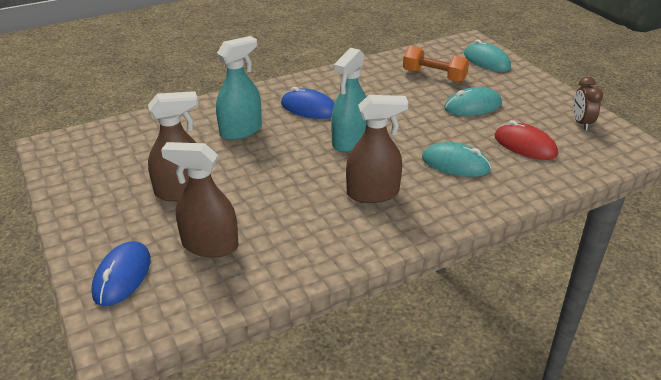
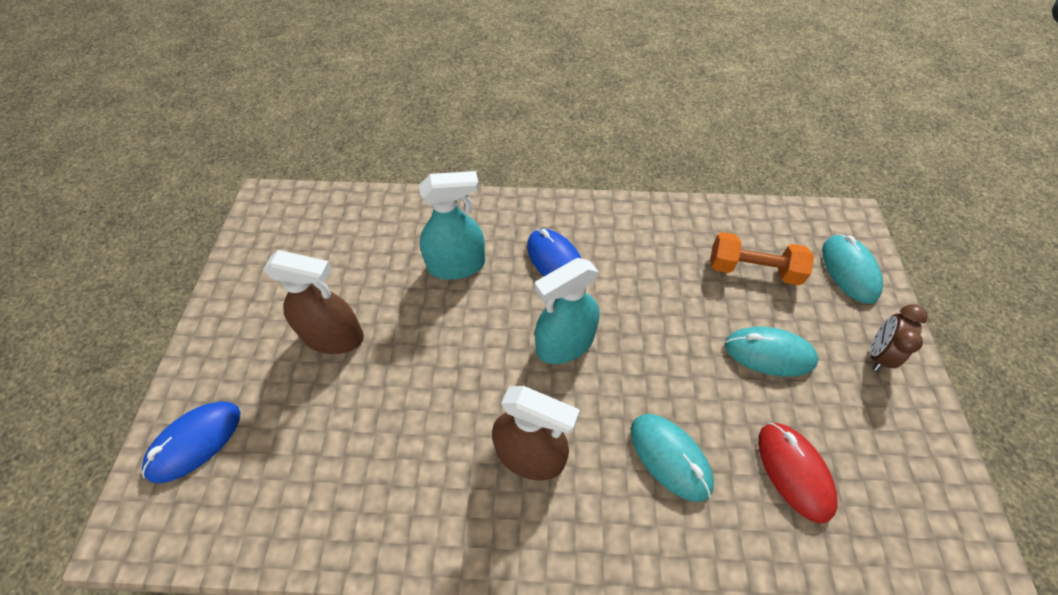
camera: 30 degrees right, 20 degrees up
brown spray bottle [161,142,239,257] -> none
orange dumbbell [403,46,469,83] -> orange dumbbell turned 45 degrees counterclockwise [710,232,814,285]
brown clock [573,77,603,130] -> brown clock moved to [870,304,928,371]

